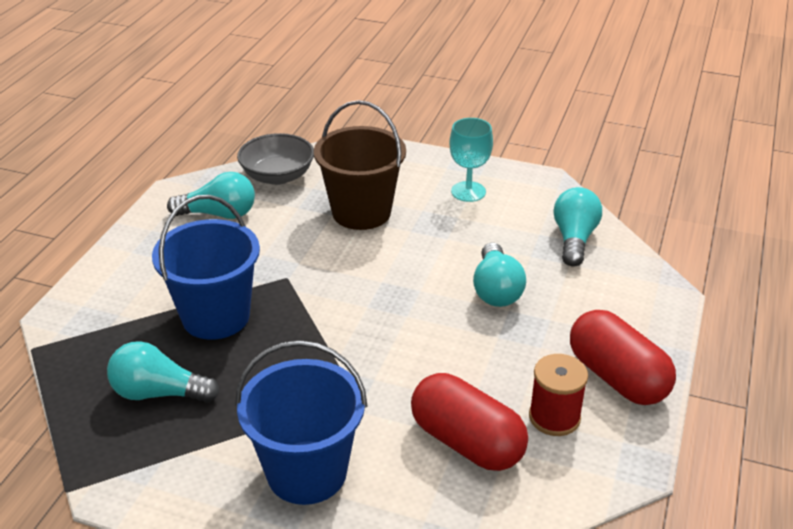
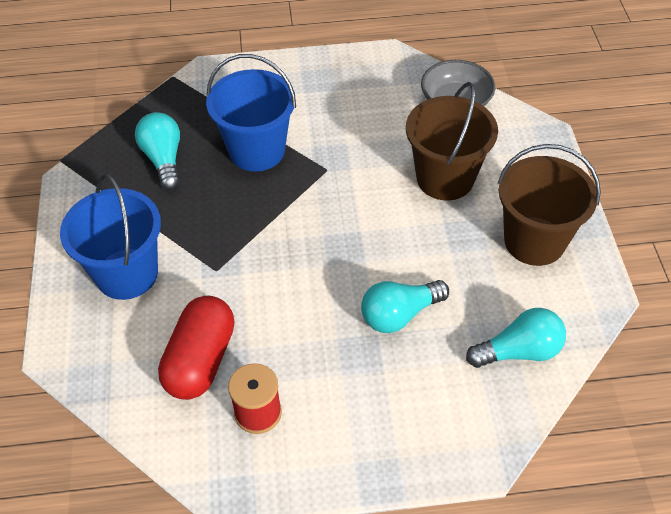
camera: 65 degrees right, 15 degrees up
turquoise light bulb [167,172,255,219] -> none
turquoise goblet [450,118,493,202] -> brown bucket [498,144,601,266]
red capsule [570,310,676,405] -> none

